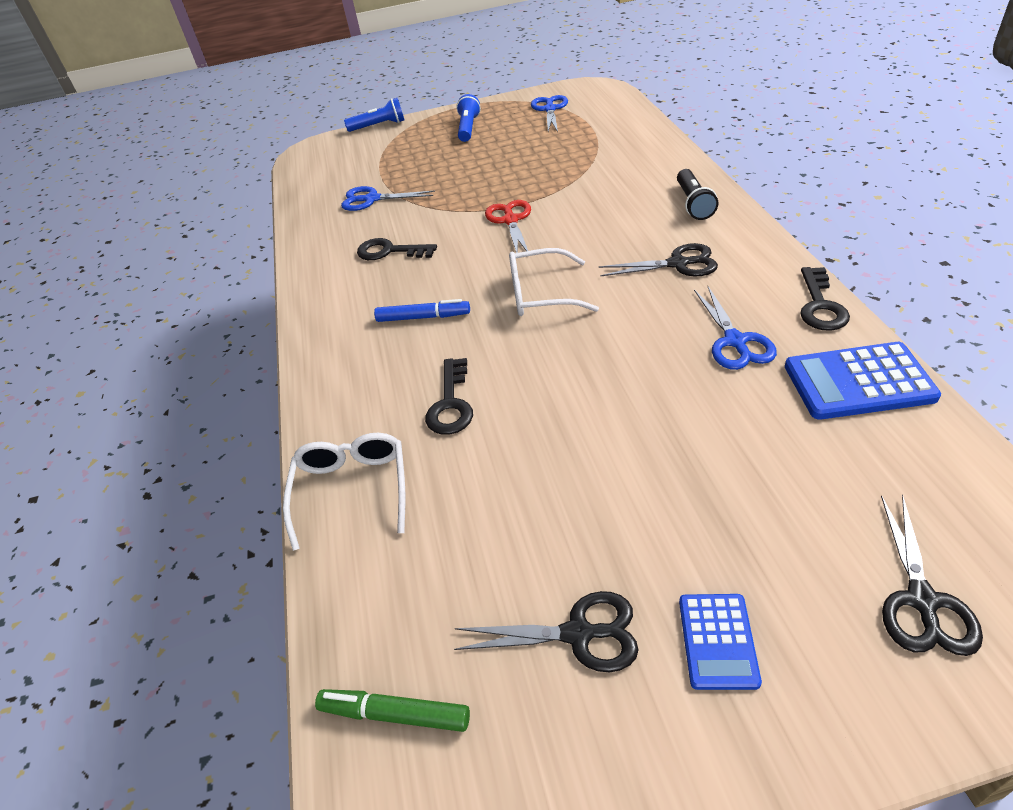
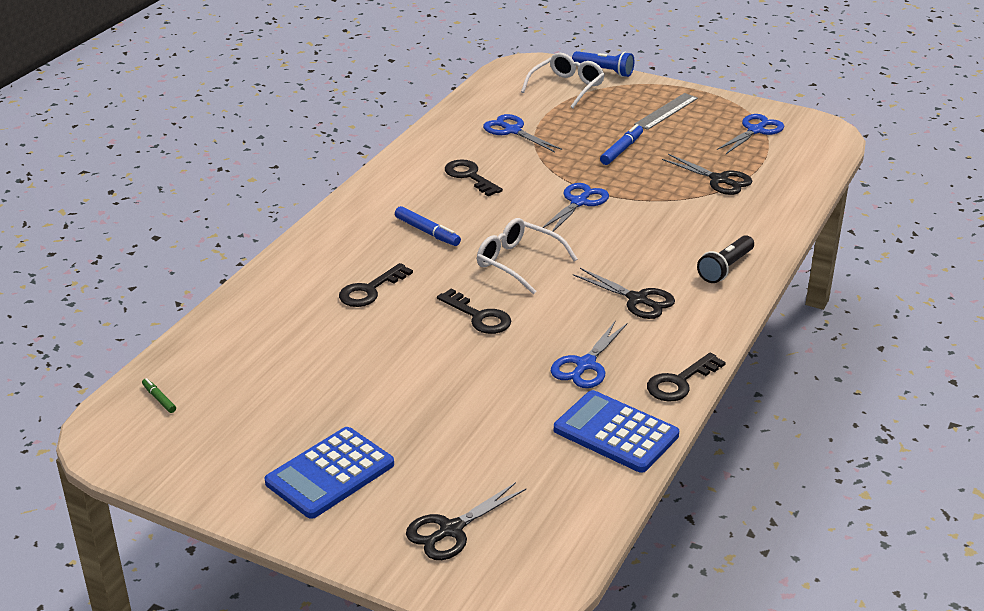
camera: 35 degrees right, 10 degrees down
white glasses [283,433,405,551] -> white glasses moved to [521,53,605,108]
green marker [315,689,470,732] -> green marker [142,378,176,413], size x0.59
black scissors [454,591,638,672] -> black scissors moved to [662,154,753,195]
blue flashlight [456,94,481,142] -> grey ruler [634,93,698,130]
red scissors [485,200,531,253] -> blue scissors [543,183,609,232]
blue calculator [679,594,762,690] -> blue calculator [265,427,394,519], size x1.66
none -> black key [437,288,511,334]
none -> blue marker [600,124,643,165]

